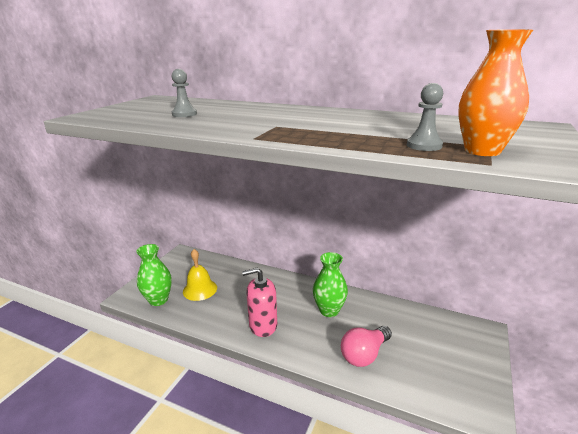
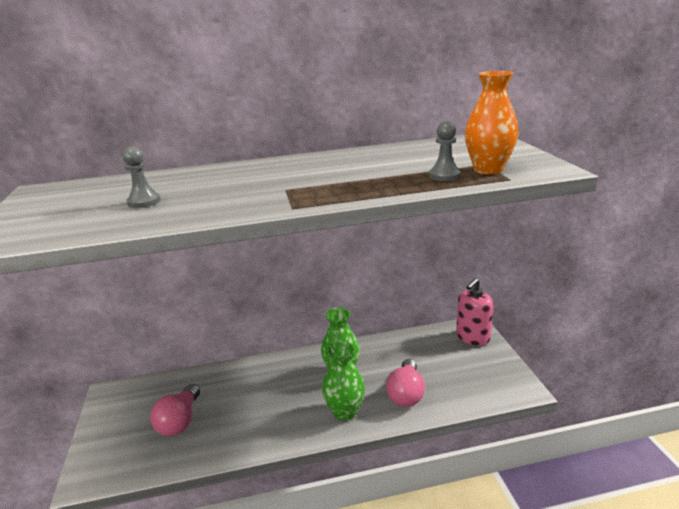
camera: 35 degrees left, 0 degrees up
green vase [136,244,172,306] -> green vase moved to [322,342,365,421]
yellow bell [183,249,217,301] -> pink light bulb [150,384,200,436]
pink soap dispenser [242,268,277,337] -> pink soap dispenser moved to [456,278,494,346]

